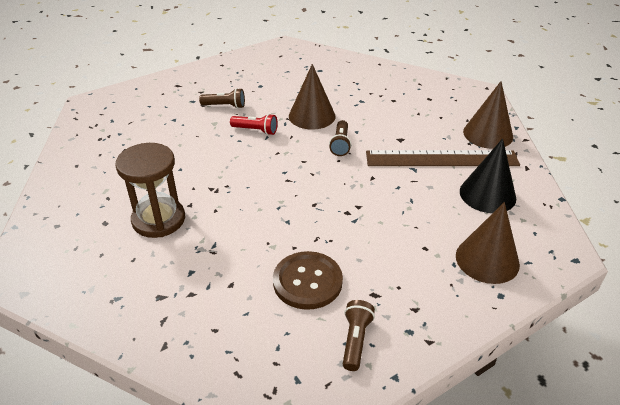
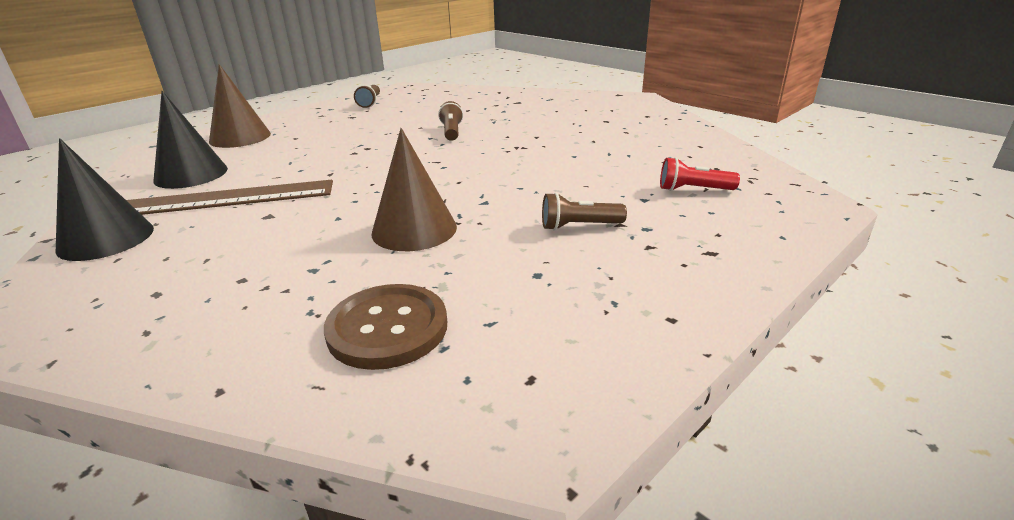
camera: 170 degrees right, 10 degrees down
brown hourglass [115,143,185,238] -> none
red flashlight [230,114,278,135] -> red flashlight moved to [660,157,740,191]
brown button [273,251,343,310] -> brown button moved to [324,284,447,370]
brown flashlight [329,120,351,156] -> brown flashlight moved to [438,101,463,141]
brown cone [463,81,513,149] -> black cone [56,138,154,261]

